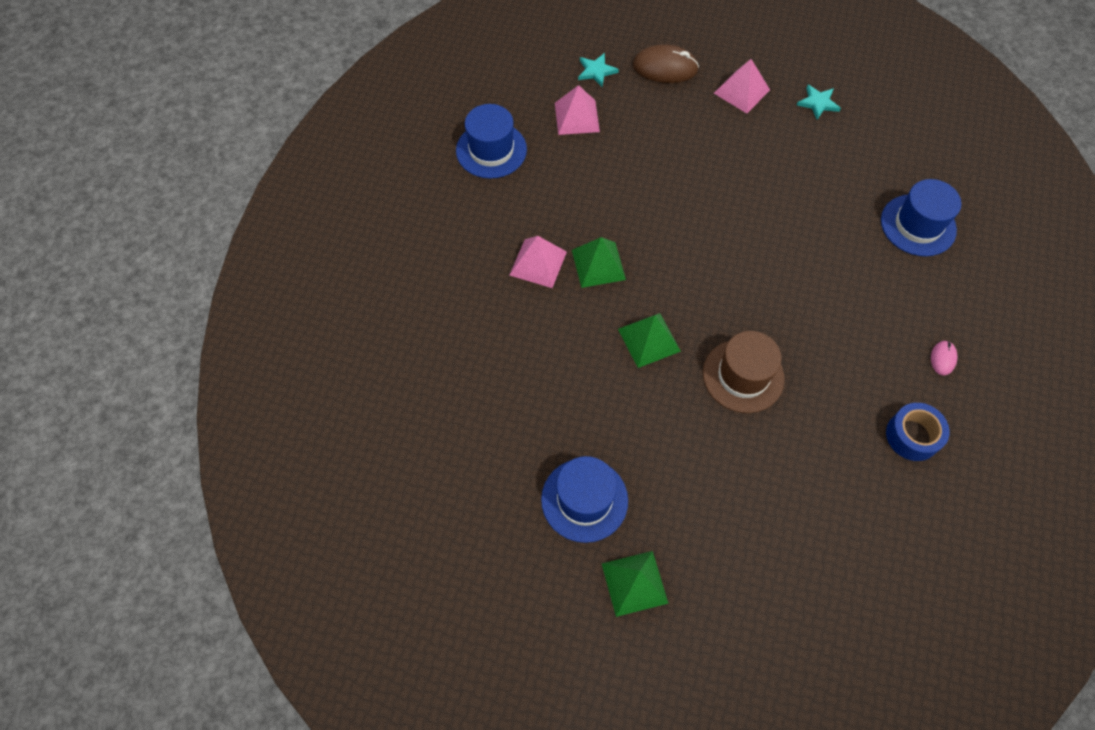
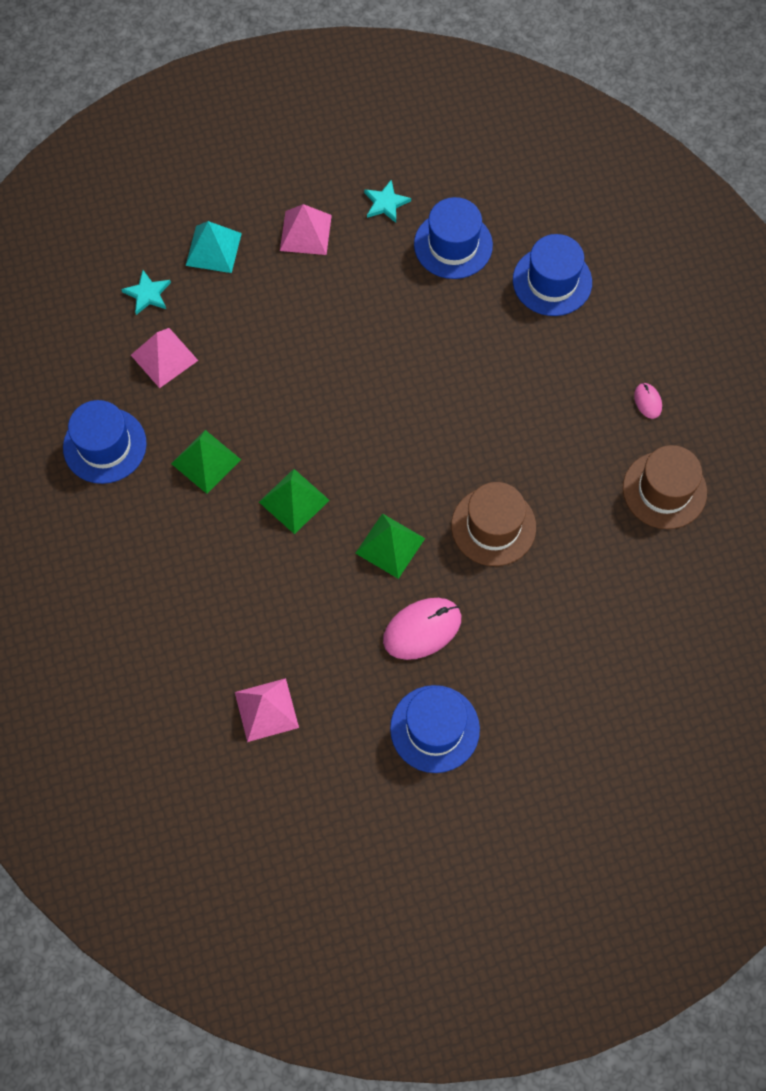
camera: 35 degrees left, 5 degrees up
pink pyramid [510,236,567,288] -> pink pyramid moved to [235,678,299,742]
green pyramid [602,551,669,617] -> green pyramid moved to [171,430,241,494]
brown mouse [633,44,699,83] -> turquoise pyramid [186,221,242,273]
blue tape [886,403,950,461] -> brown hat [623,445,707,529]
none -> pink mouse [383,598,461,660]
none -> blue hat [414,197,493,279]

